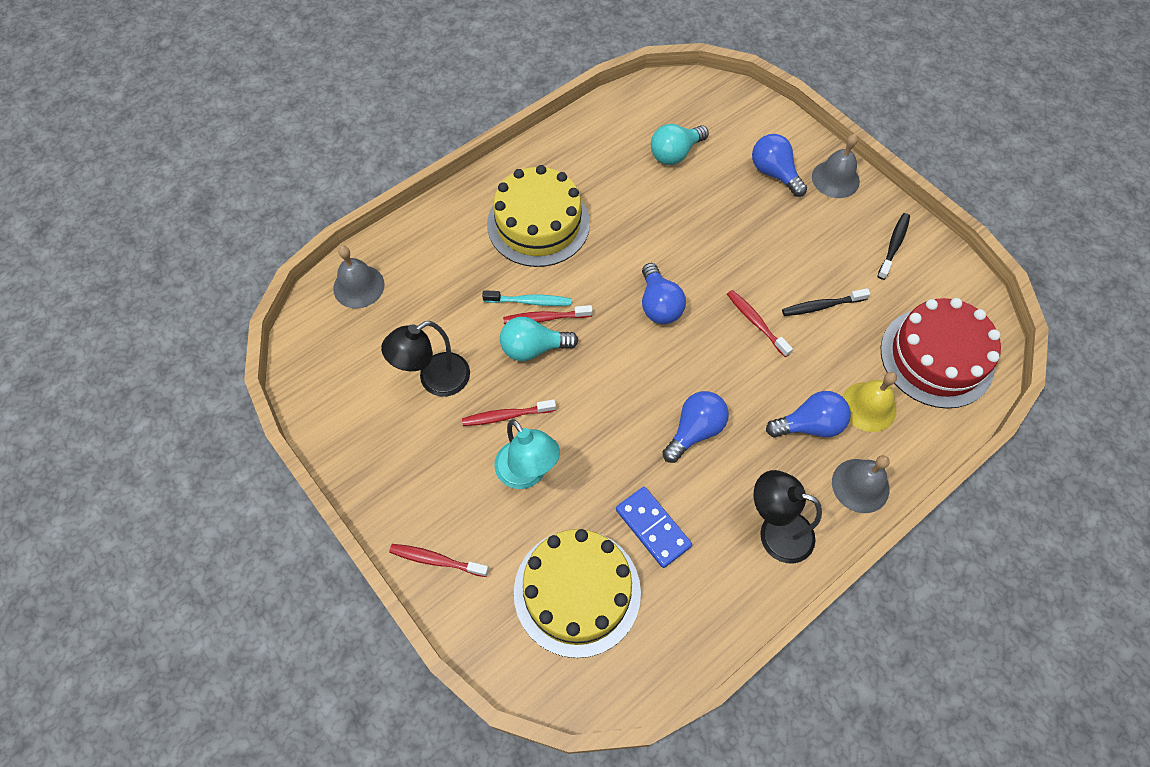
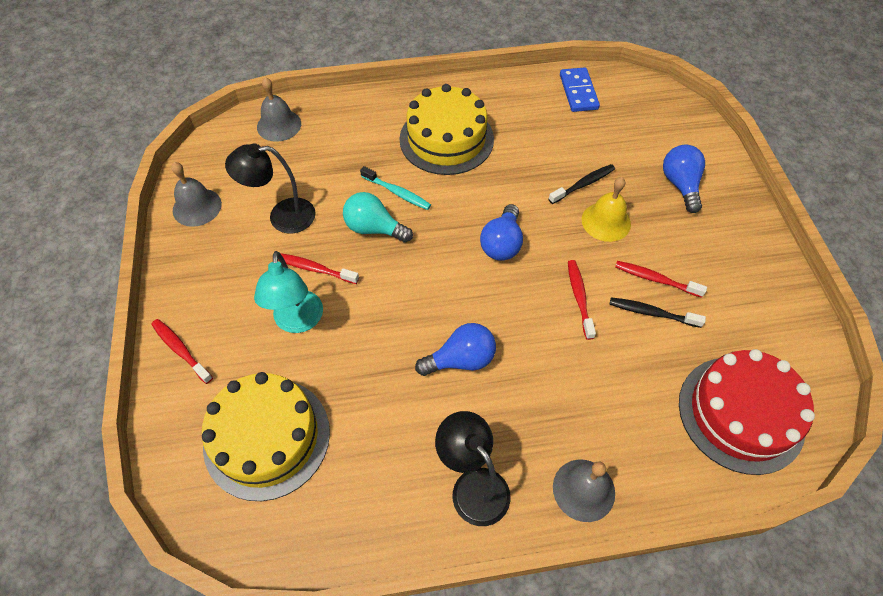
camera: 30 degrees right, 5 degrees down
red toothbrush [503,305,593,324] -> red toothbrush moved to [615,261,707,298]
blue domino [616,487,692,568] -> blue domino moved to [560,67,600,112]
turquoise light bulb [651,124,709,165] -> none
blue light bulb [766,391,851,438] -> none
grey bell [812,134,860,198] -> grey bell moved to [171,162,222,227]
yellow bell [842,372,897,432] -> yellow bell moved to [582,177,631,242]
black toothbrush [877,213,910,280] -> black toothbrush moved to [549,164,615,204]

